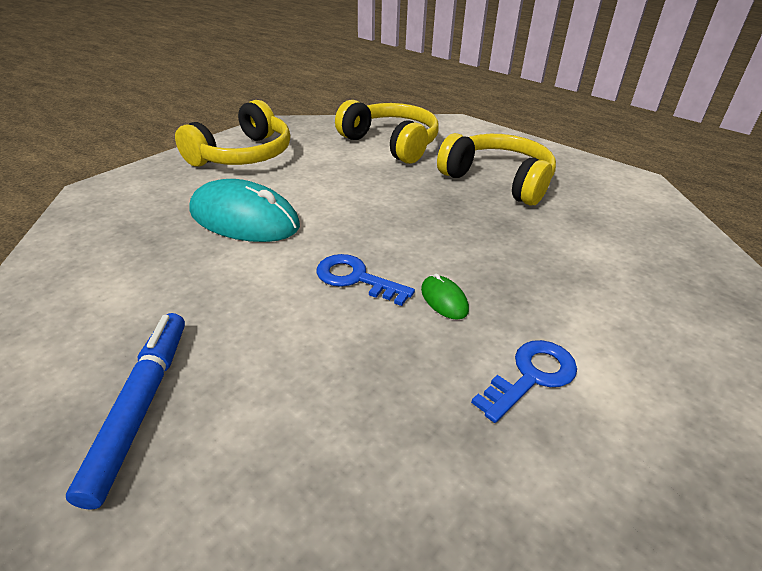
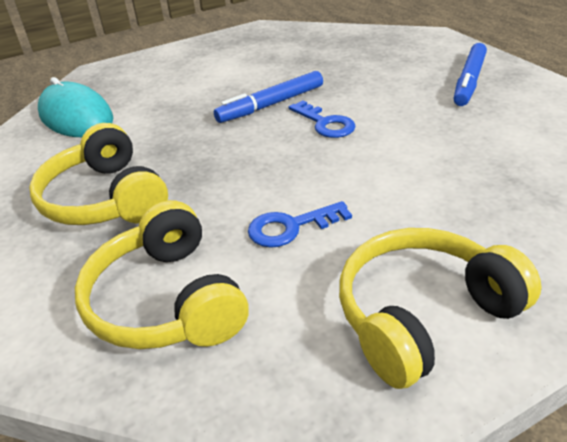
camera: 155 degrees left, 0 degrees up
turquoise mouse [190,179,300,242] -> turquoise mouse moved to [38,77,113,137]
green mouse [421,273,469,320] -> blue marker [214,71,323,123]
blue key [471,340,577,423] -> blue key moved to [248,201,352,248]

